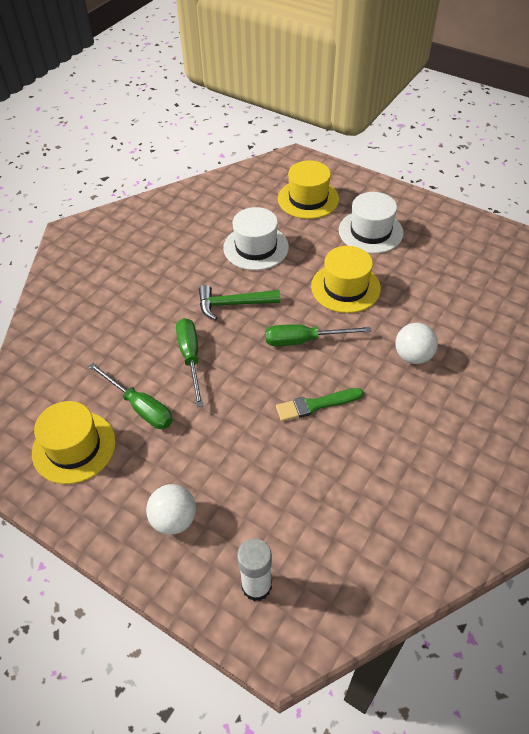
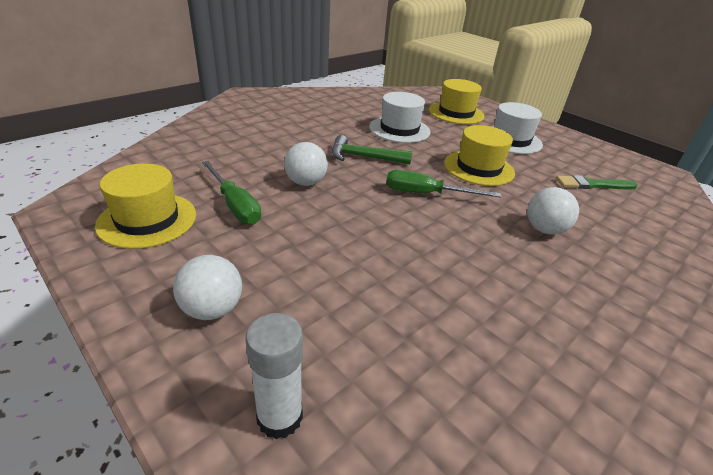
camera: 10 degrees right, 15 degrees down
green screwdriver [176,318,203,407] -> white ball [284,142,328,186]
green brush [276,388,364,422] -> green brush moved to [556,175,637,189]

